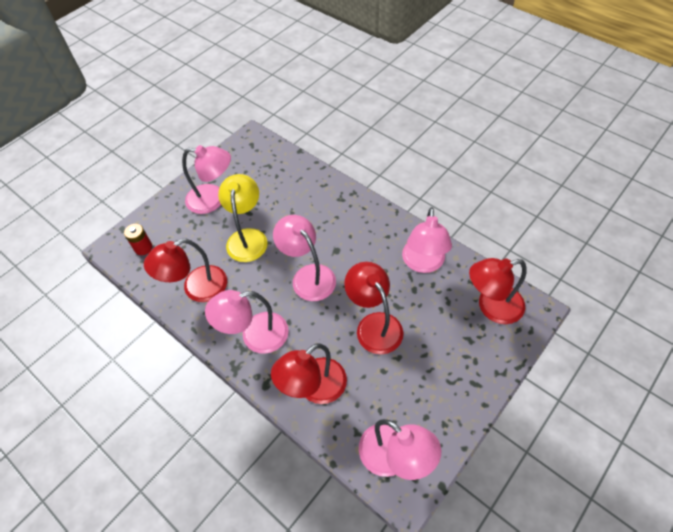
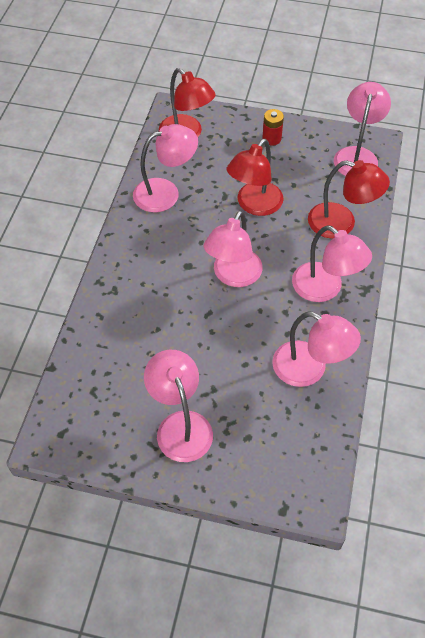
camera: 120 degrees left, 0 degrees up
red battery [124,223,153,255] -> red battery moved to [262,109,284,146]
red lamp [144,239,227,302] -> pink lamp [272,311,361,387]
yellow lamp [218,174,268,262] -> none

